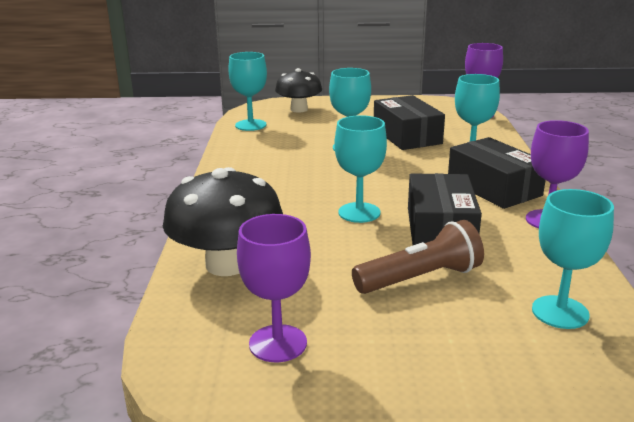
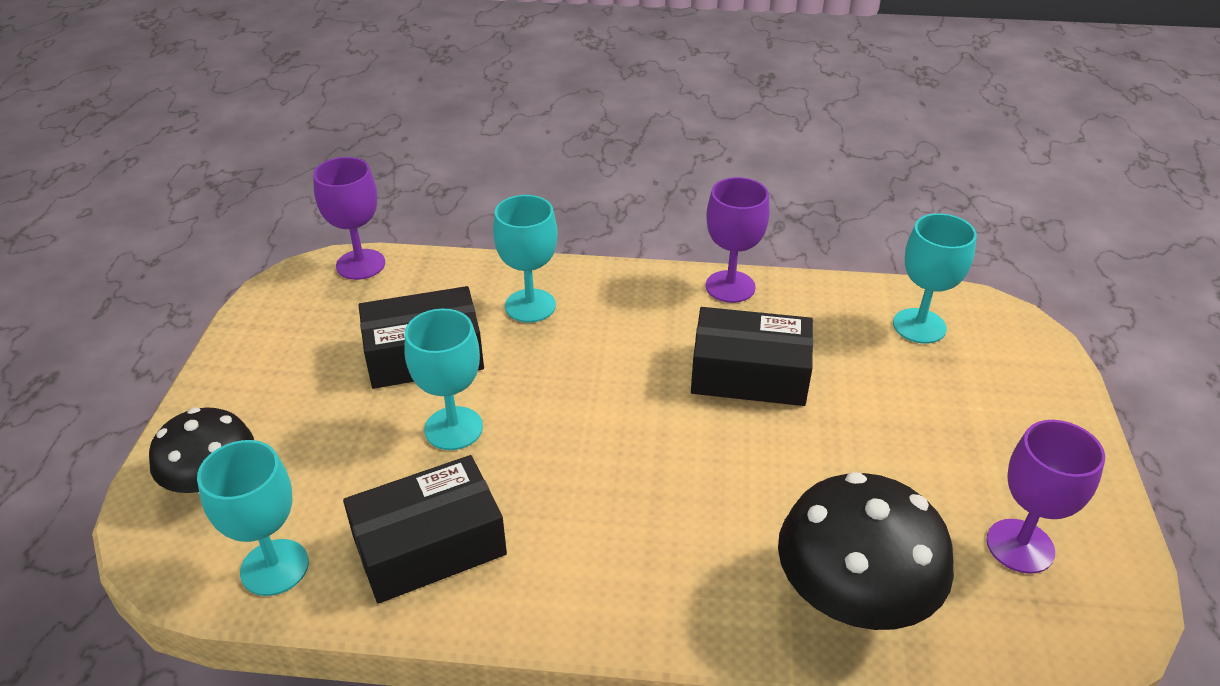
camera: 85 degrees left, 15 degrees up
turquoise goblet [334,115,387,223] -> none
brown flashlight [352,220,484,294] -> none
black box [448,137,545,209] -> black box moved to [343,455,507,604]

